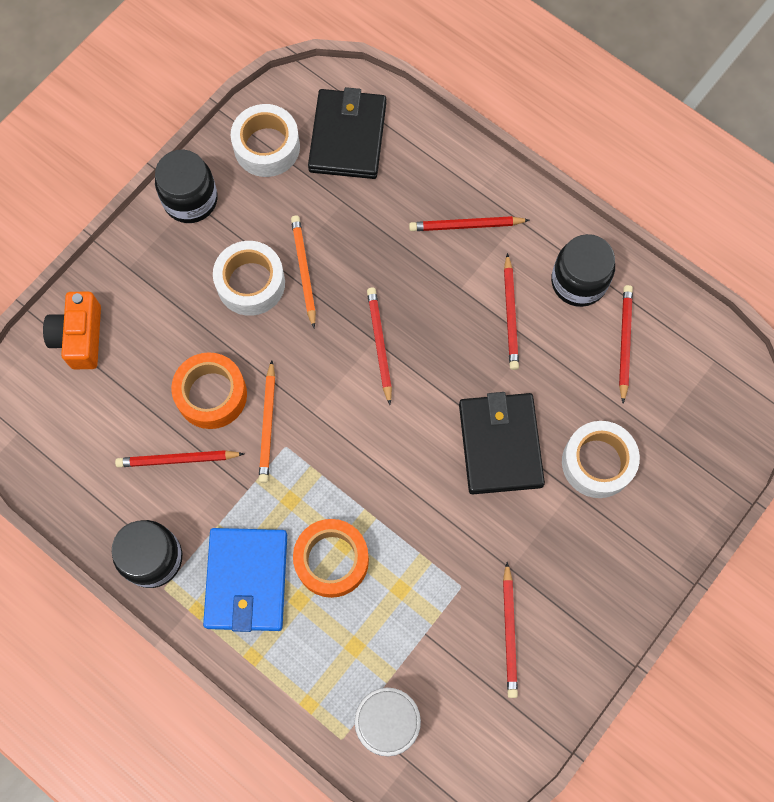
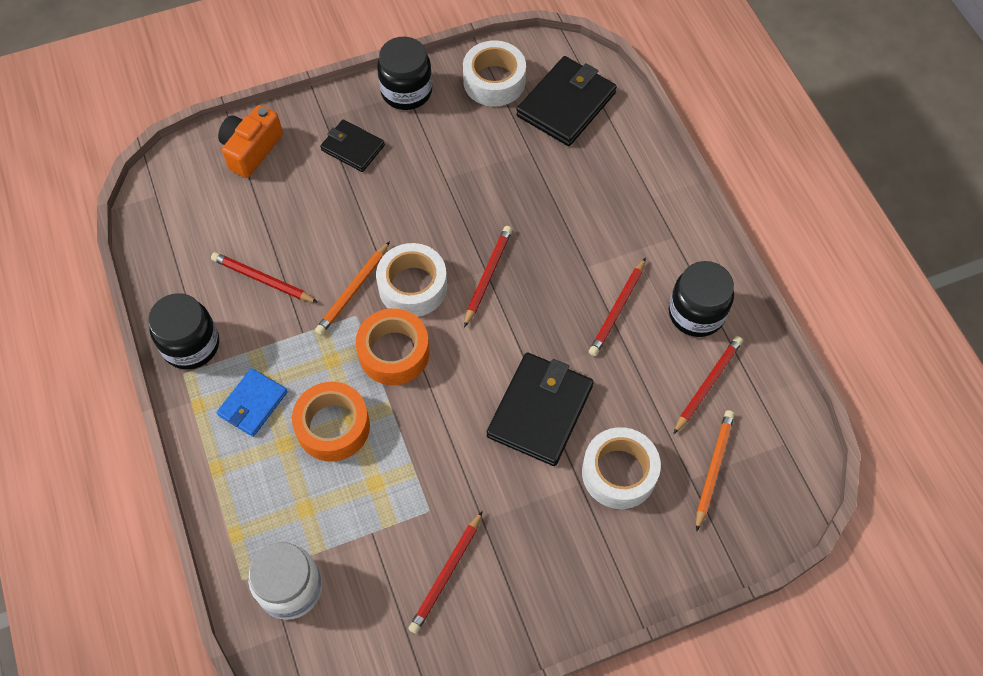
camera: 30 degrees right, 10 degrees down
orange tape [171,352,247,429] -> orange tape moved to [356,308,430,385]
blue wallet [203,528,287,632] -> blue wallet [217,368,288,437], size x0.60
white tape [213,241,285,316] -> white tape moved to [376,243,447,317]
orange pencil [291,215,316,328] -> orange pencil moved to [696,410,735,532]
red pencil [409,216,529,231] -> none
none -> black wallet [320,119,385,172]

